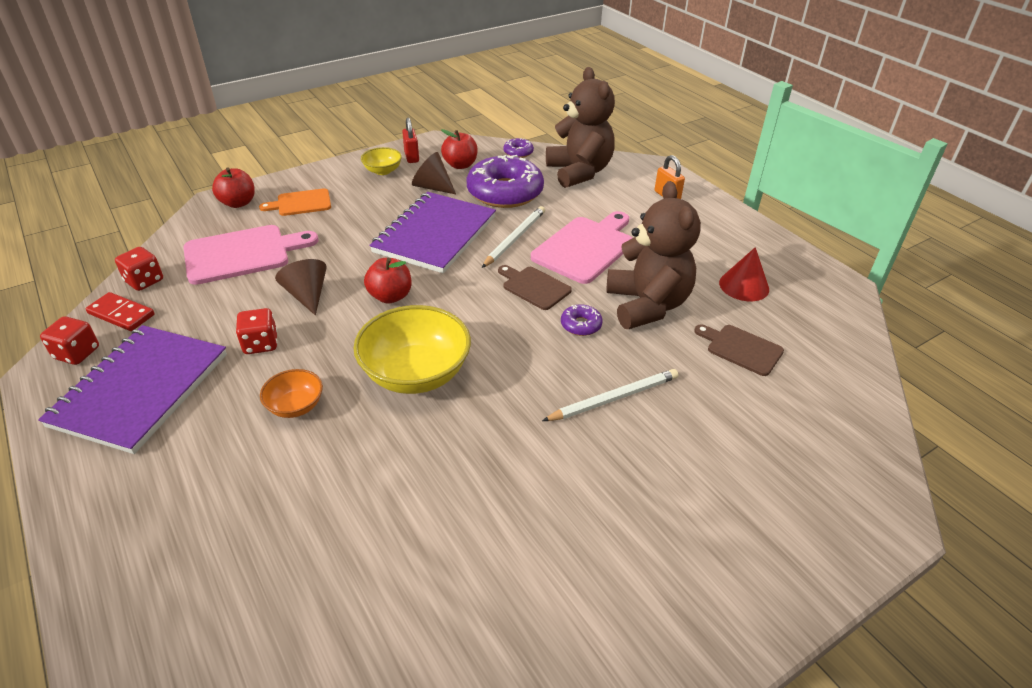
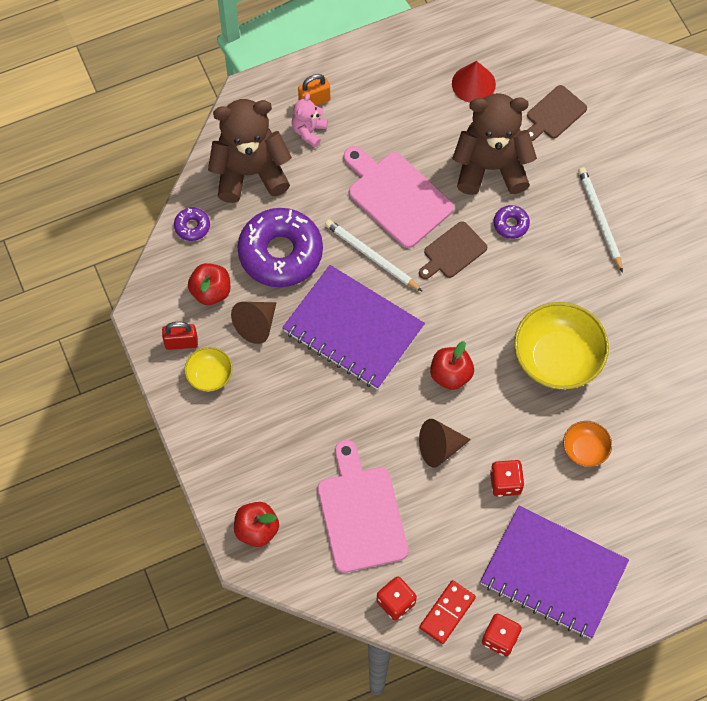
camera: 80 degrees left, 25 degrees up
orange cutting board [259,188,331,216] -> none
none -> pink teddy bear [292,93,328,147]

